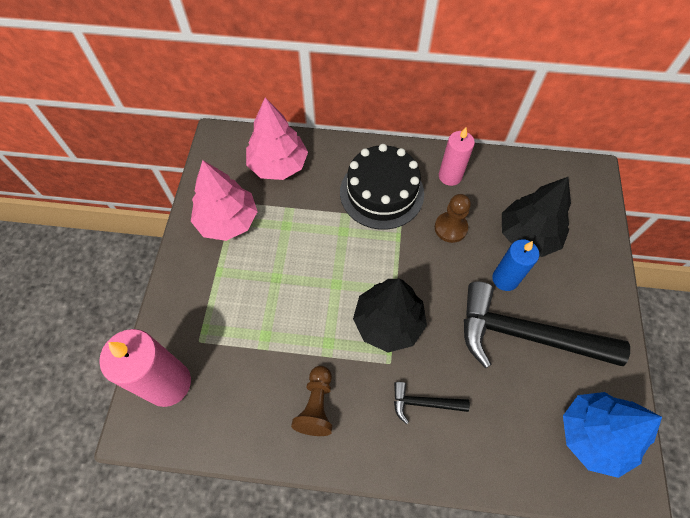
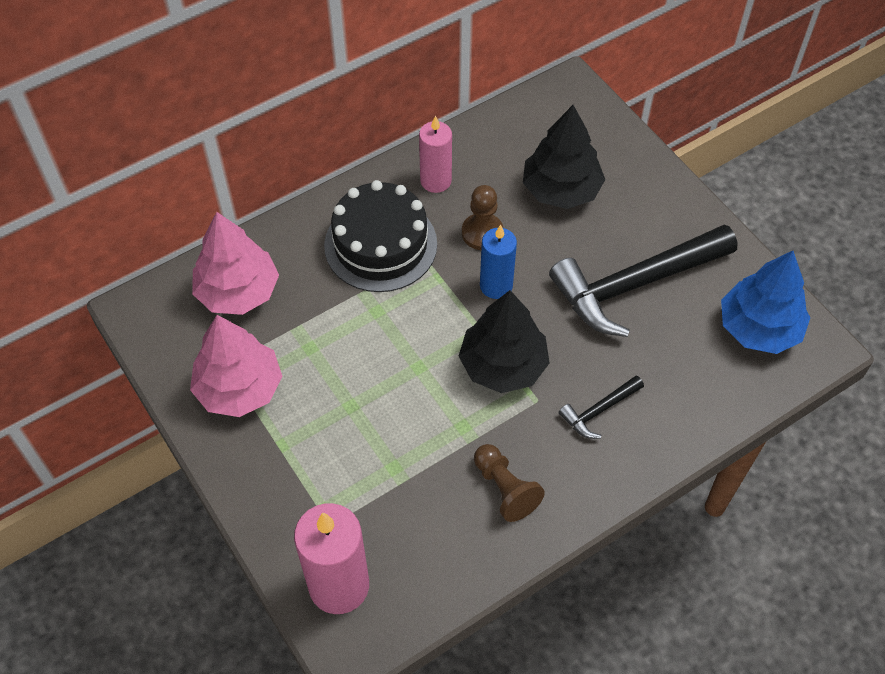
camera: 40 degrees left, 5 degrees down
blue candle [492,239,539,291] -> blue candle moved to [480,225,517,299]

